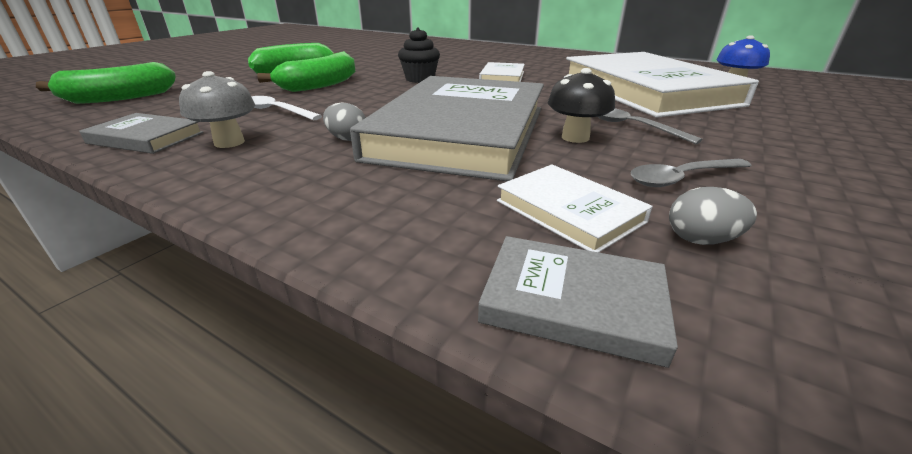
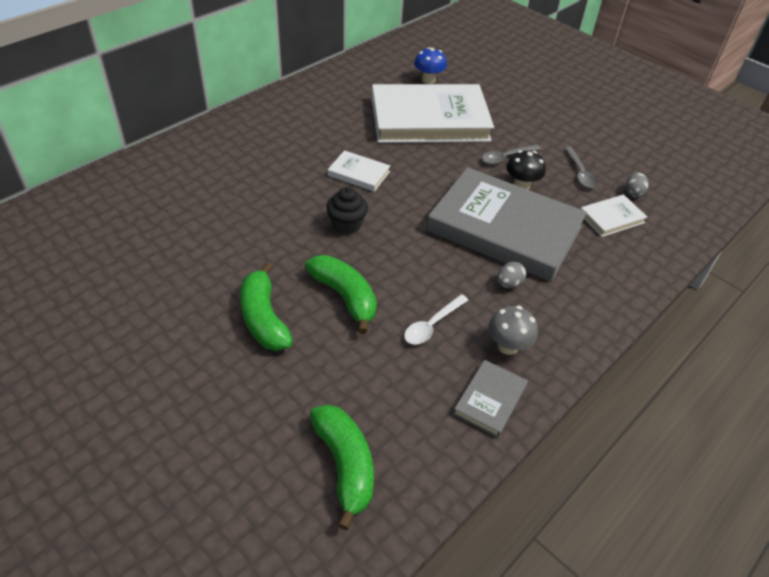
camera: 80 degrees left, 15 degrees up
grey book [478,236,678,368] -> none

